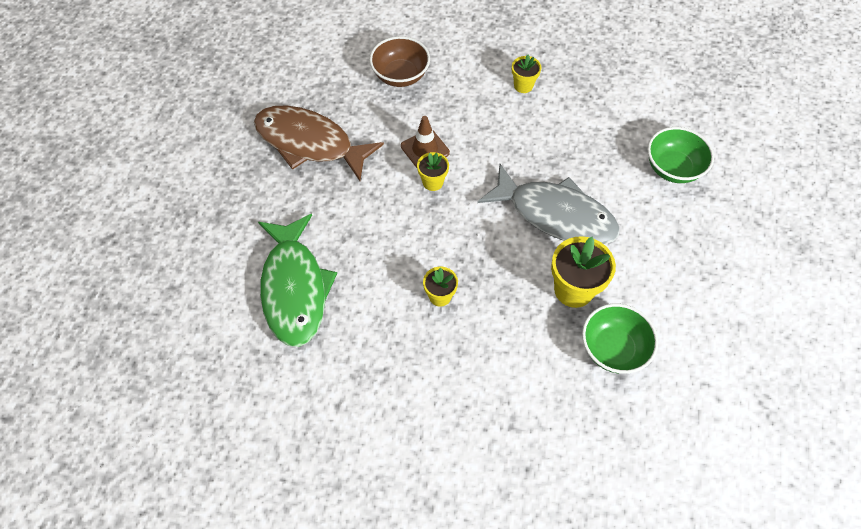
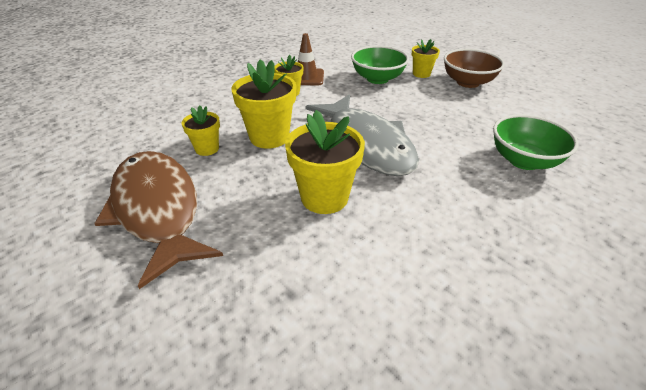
camera: 35 degrees right, 20 degrees down
brown fish [254,105,384,181] -> brown fish moved to [94,151,223,289]
green fish [258,214,337,347] -> none
brown bowl [369,36,430,87] -> brown bowl moved to [444,49,505,88]
green bowl [582,303,658,374] -> green bowl moved to [351,46,409,84]
none -> yellow flower pot [232,59,296,149]

